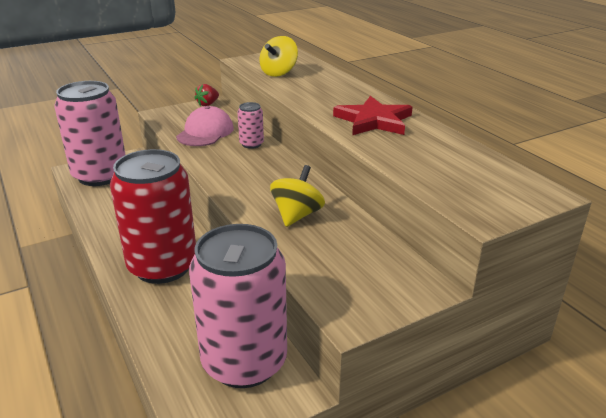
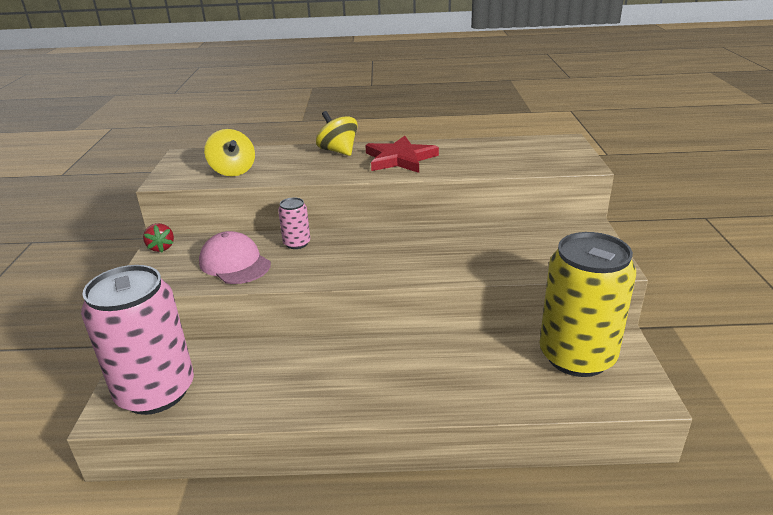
camera: 60 degrees left, 0 degrees up
red can [110,149,196,284] -> none
pink can [189,224,287,388] -> yellow can [540,232,636,377]
yellow spinning top [270,165,325,227] -> yellow spinning top moved to [316,111,358,156]

